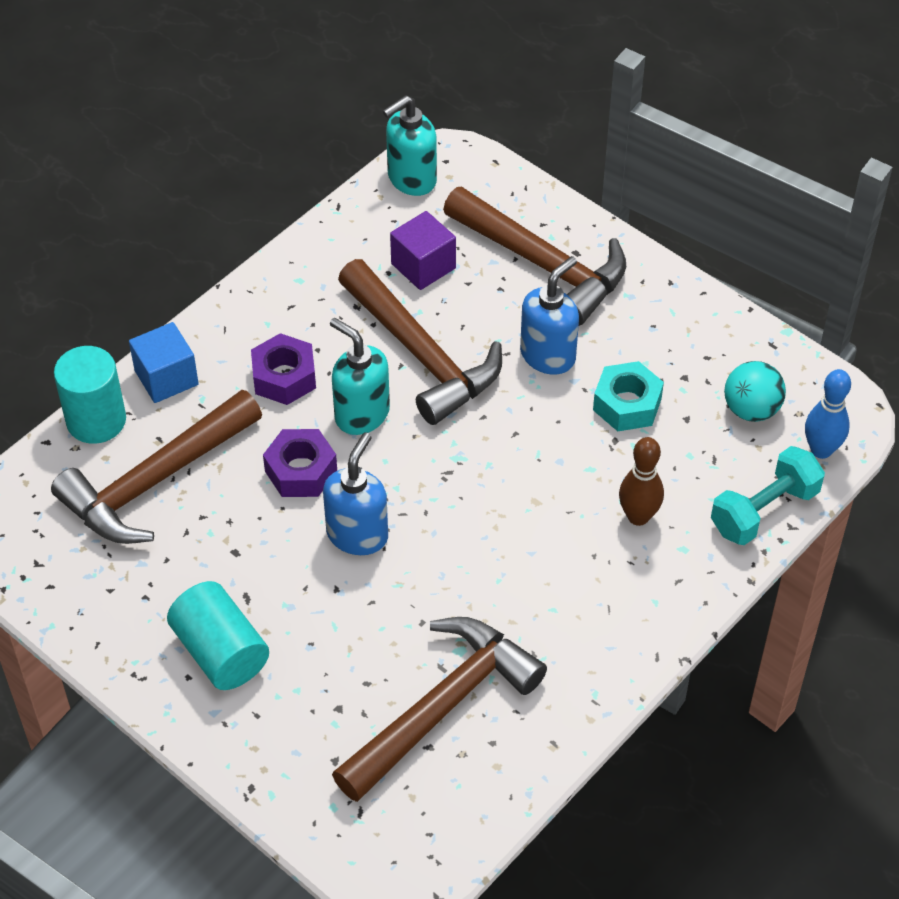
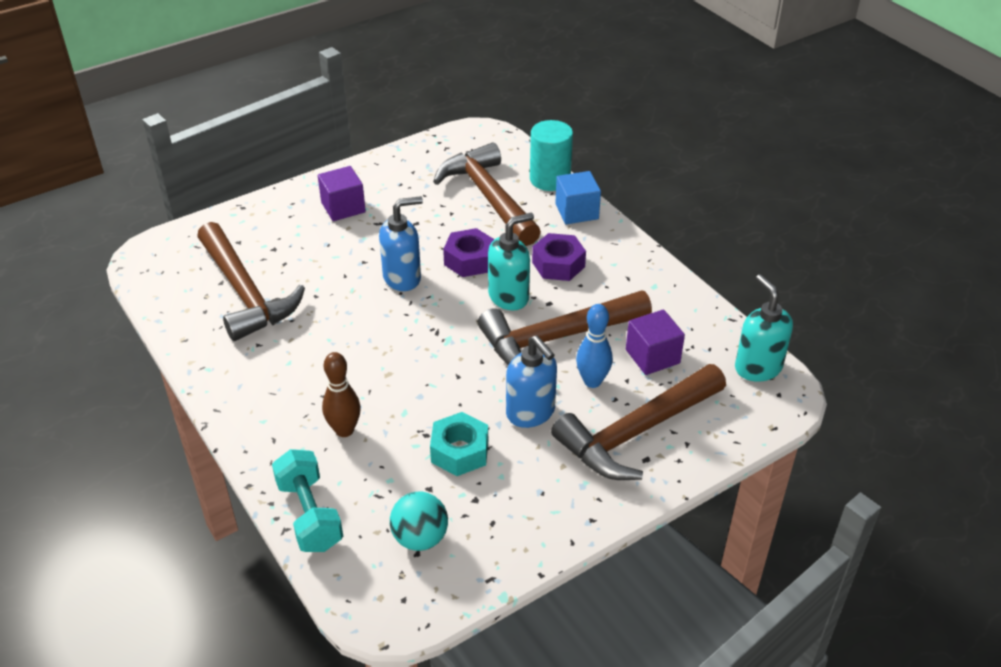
camera: 105 degrees right, 10 degrees down
turquoise cylinder [167,581,269,690] -> purple cube [318,166,366,221]
blue soap dispenser [323,432,388,555] -> blue soap dispenser turned 60 degrees counterclockwise [379,196,423,291]
blue bowling pin [805,369,851,459] -> blue bowling pin moved to [576,304,613,388]

